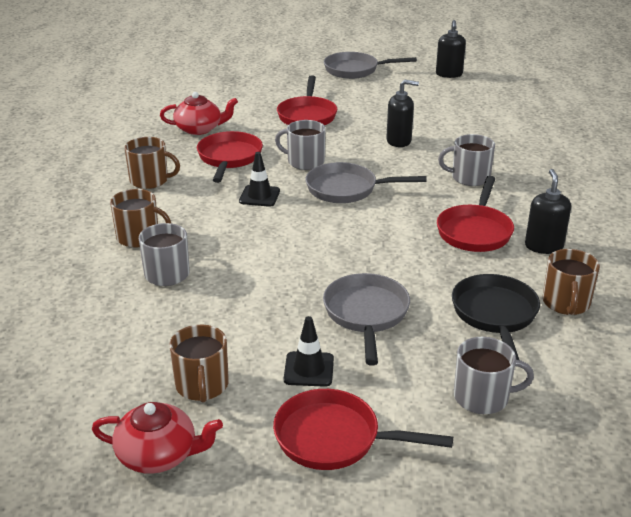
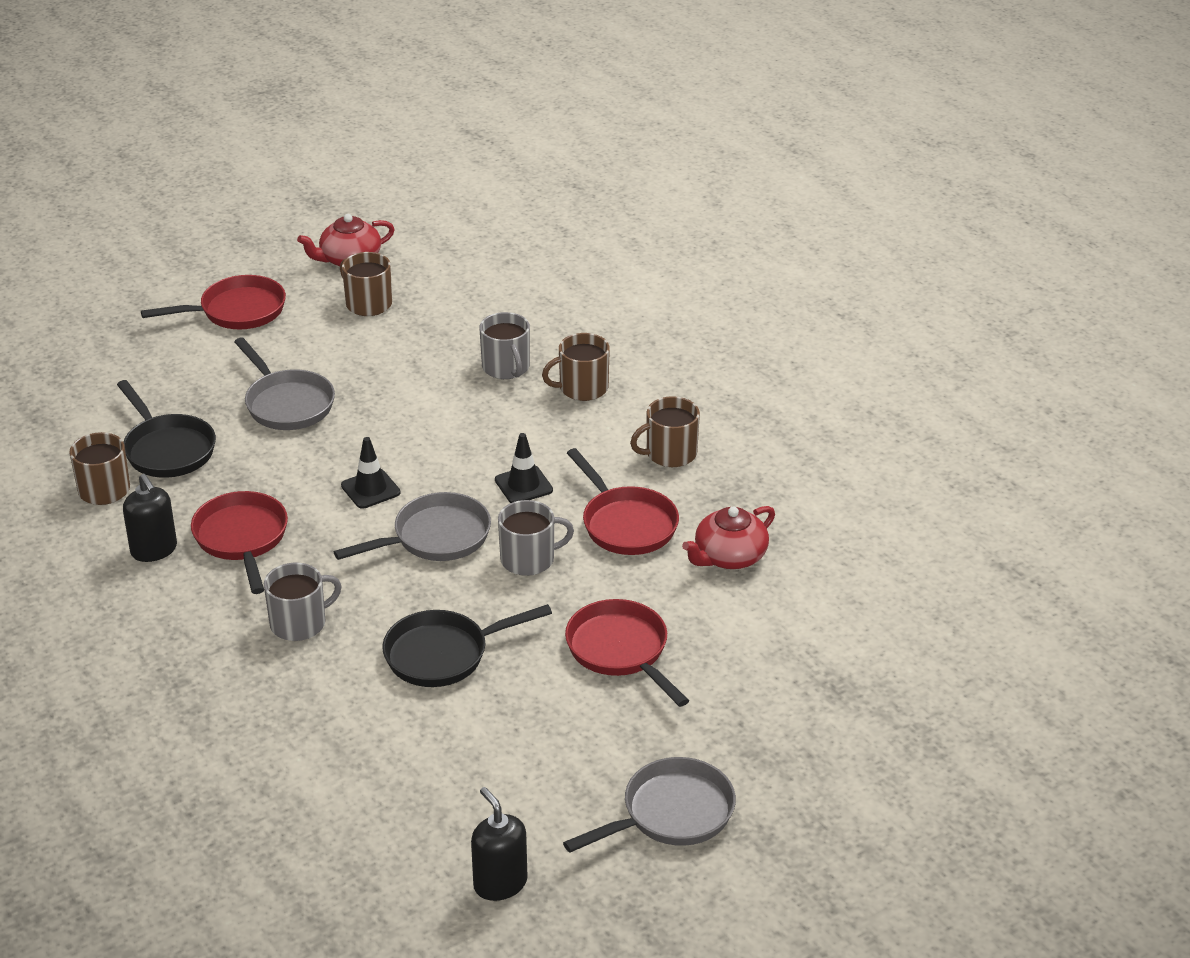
camera: 145 degrees right, 5 degrees up
black traffic cone [284,316,334,387] -> black traffic cone moved to [341,437,401,509]
black soap dispenser [386,80,419,147] -> black pan [382,604,552,687]
grey mug [454,337,534,414] -> none

